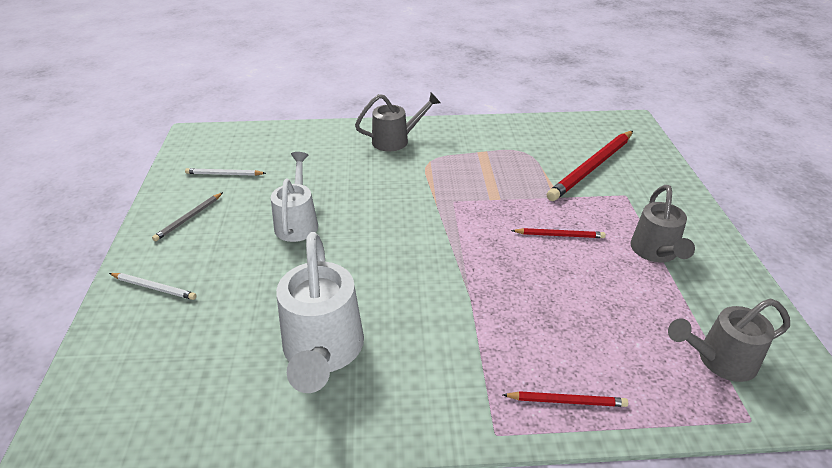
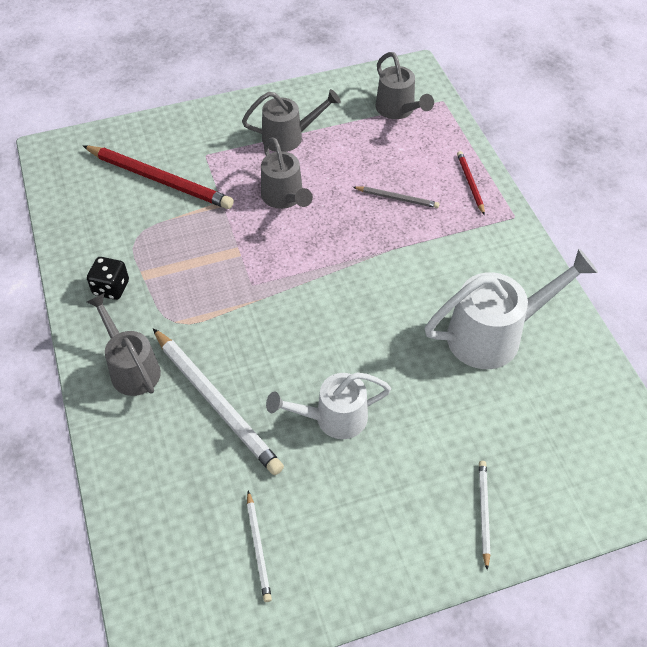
camera: 105 degrees left, 15 degrees up
grey pencil [152,192,223,241] -> grey pencil moved to [353,186,439,208]
red pencil [511,228,606,238] -> grey watering can [261,137,313,209]
none -> black dice [87,257,129,300]
none -> white pencil [153,328,284,475]

